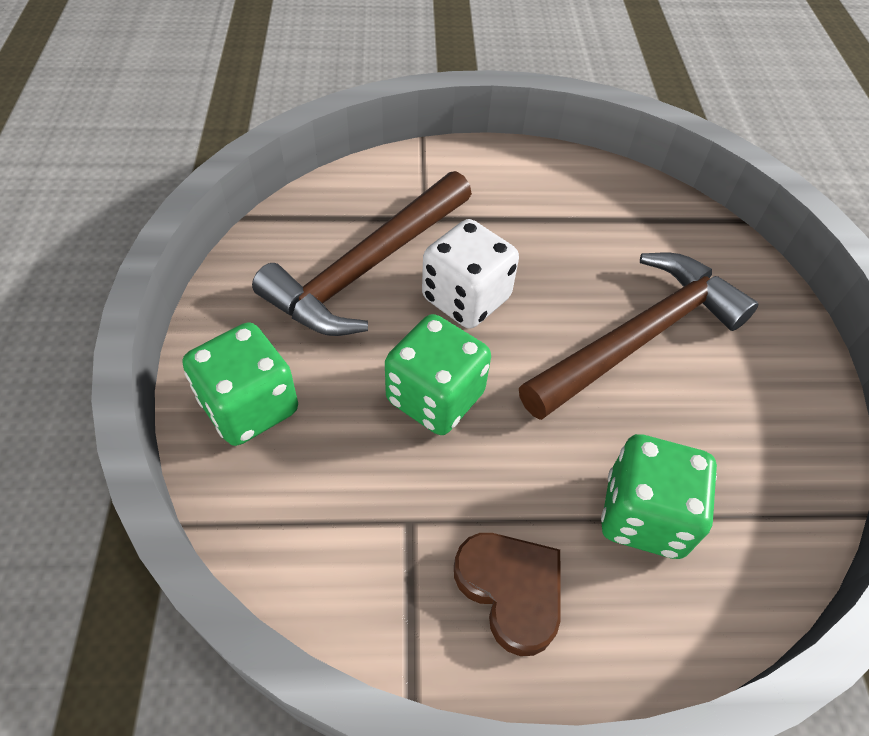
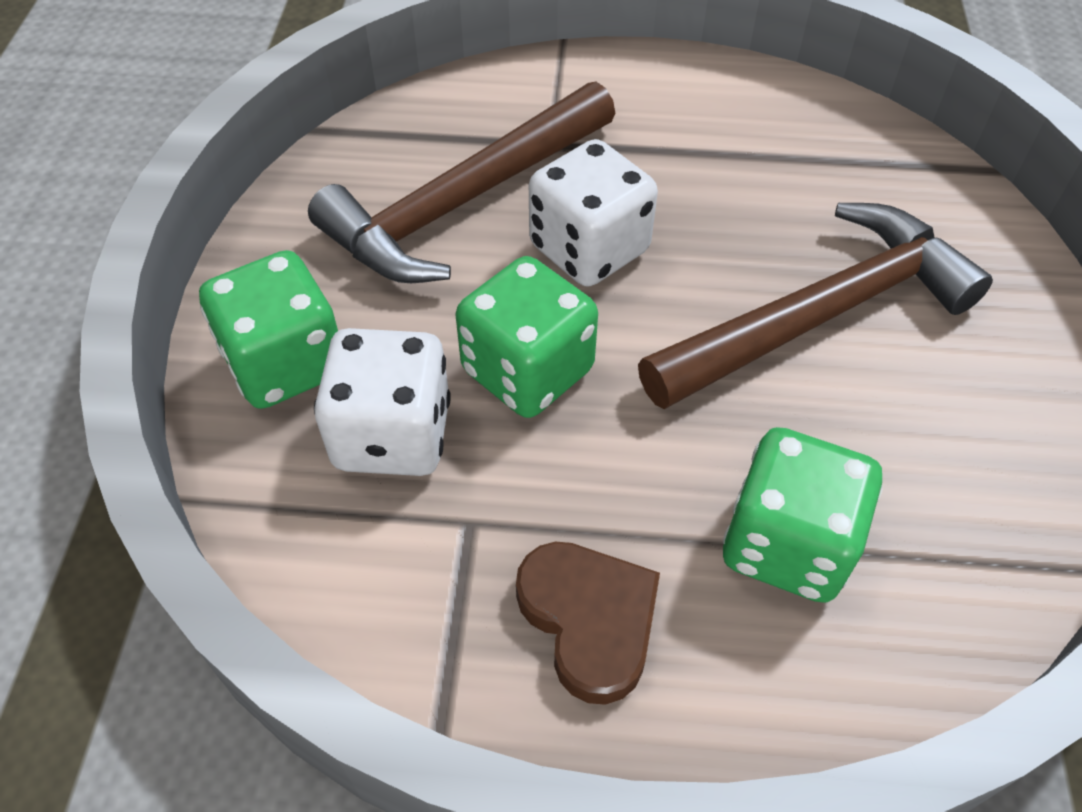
camera: 10 degrees right, 0 degrees up
none -> white dice [314,328,451,476]

